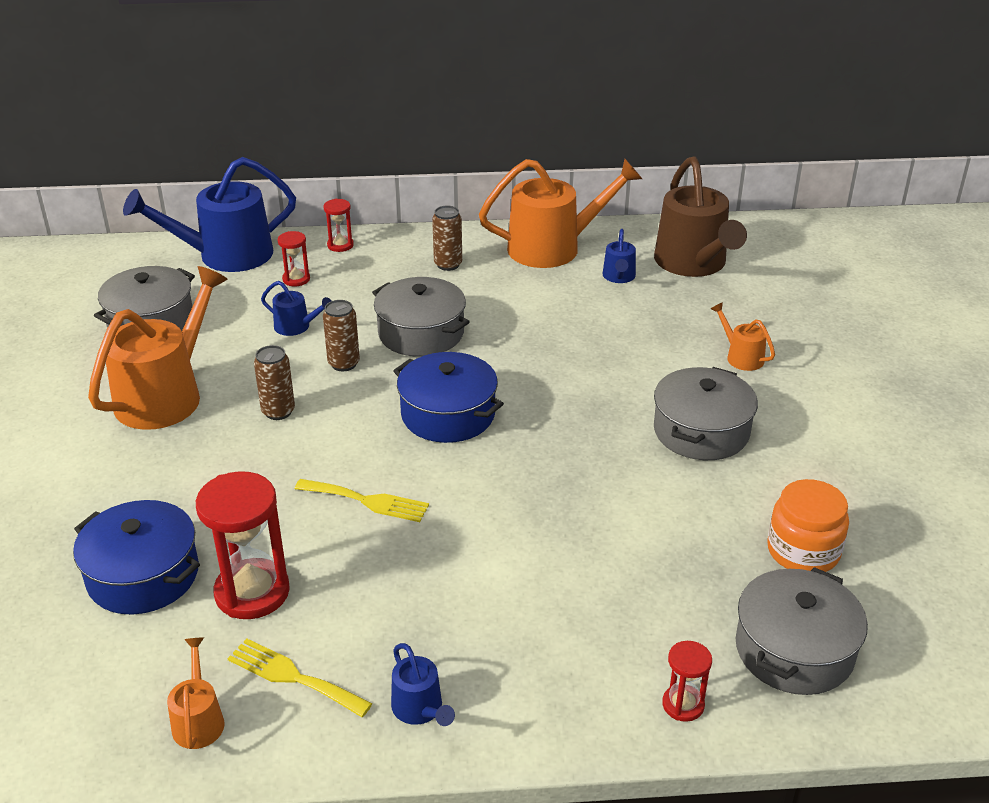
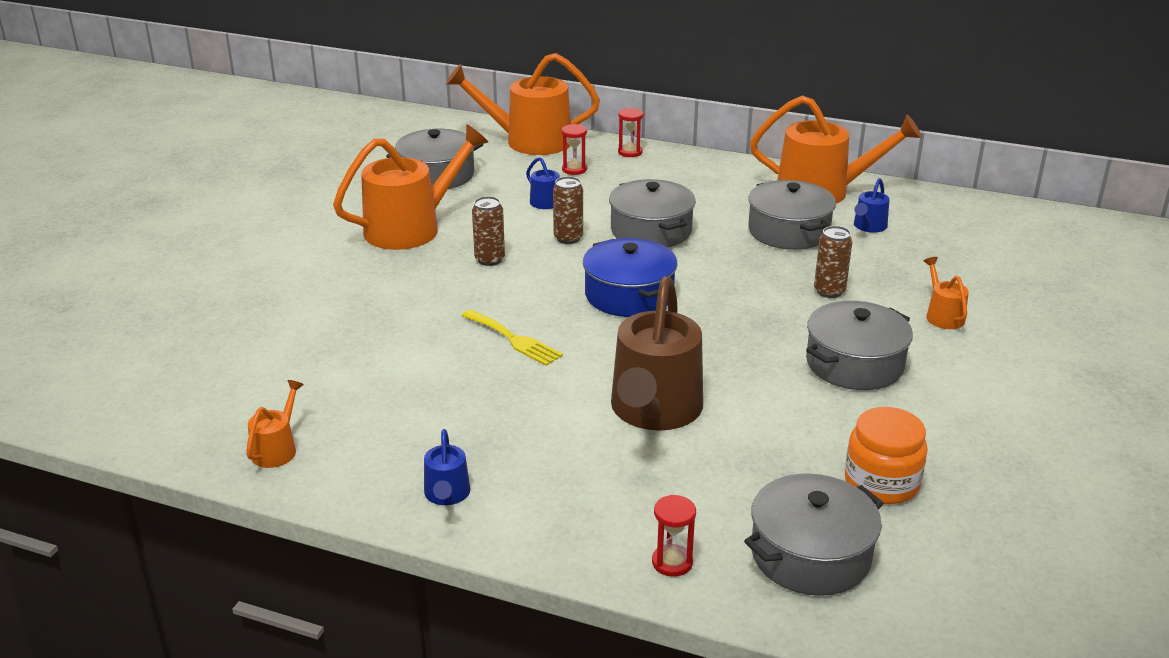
camera: 25 degrees right, 5 degrees down
blue pot [73,500,200,615] -> none
blue watering can [123,157,296,272] -> orange watering can [446,53,600,155]
red hourglass [196,471,290,619] -> none
yellow fork [227,638,373,717] -> none
brown can [432,206,462,271] -> brown can moved to [814,226,853,298]
brown watering can [654,156,747,277] -> brown watering can moved to [611,276,703,431]
none -> grey pot [748,180,836,250]

